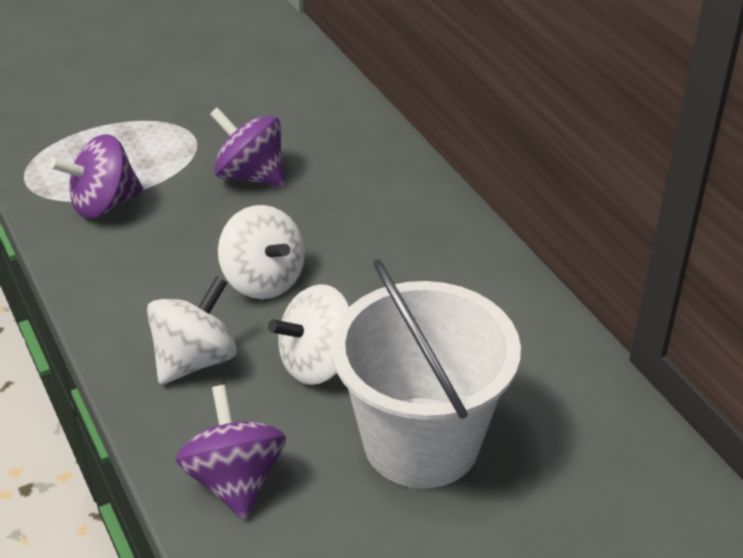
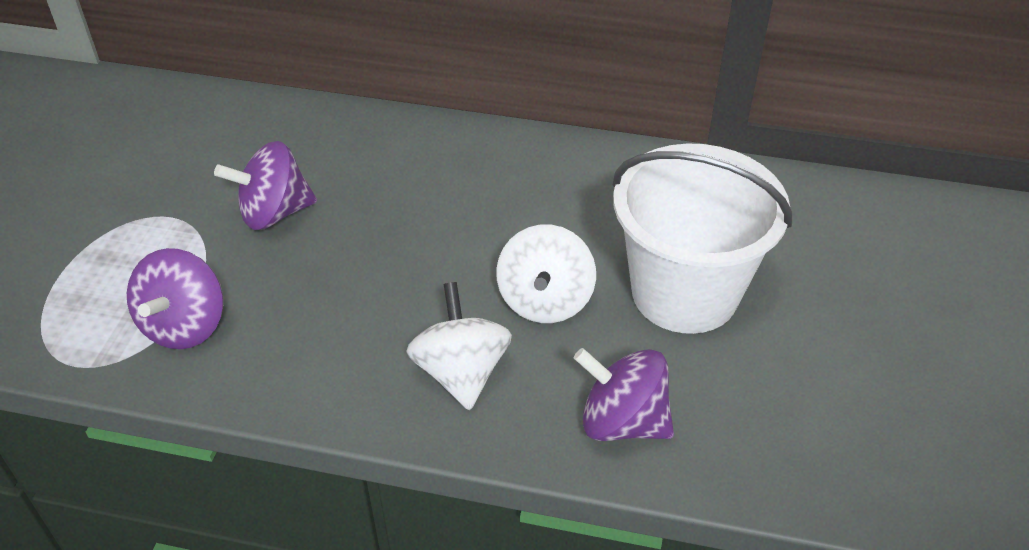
camera: 50 degrees left, 5 degrees up
white spinning top [218,205,305,299] -> none

